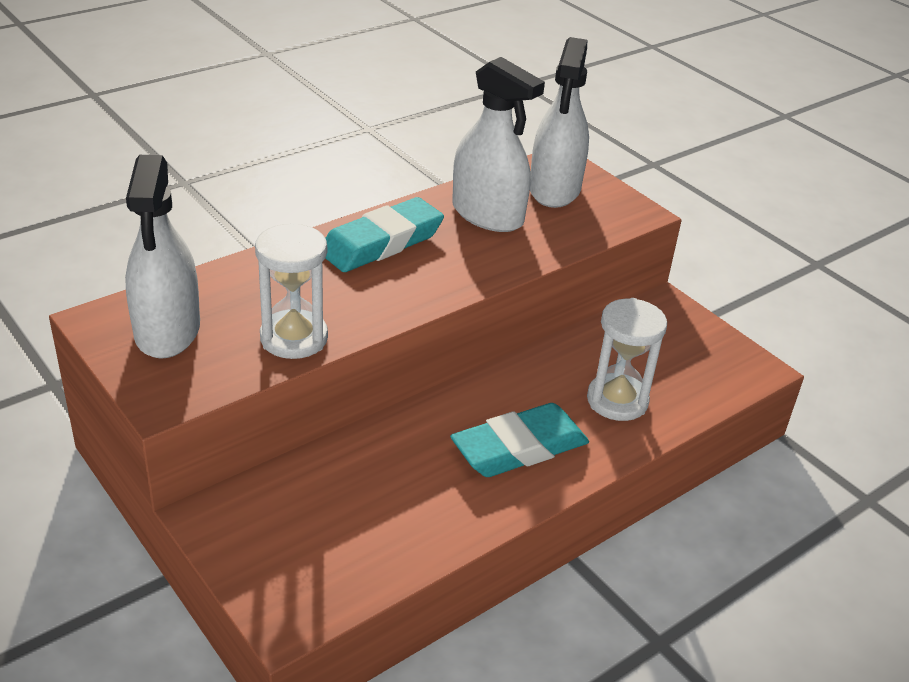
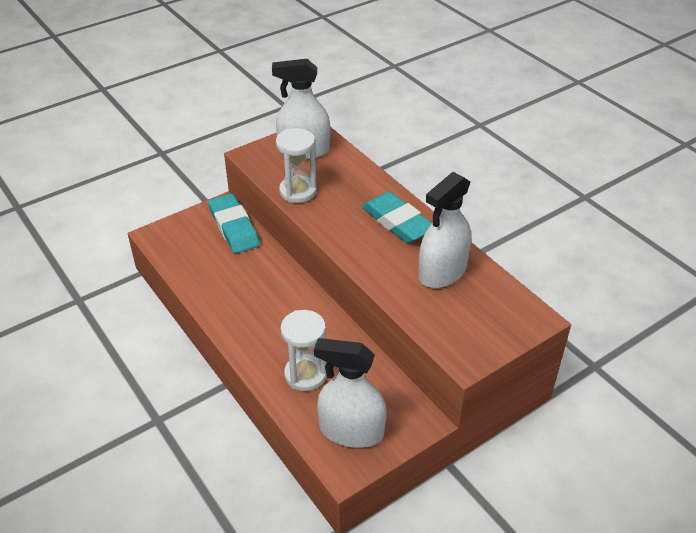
camera: 95 degrees right, 5 degrees up
turquoise eraser [450,403,589,477] -> turquoise eraser moved to [208,194,260,254]
white spray bottle [530,37,589,208] -> white spray bottle moved to [314,338,387,448]

